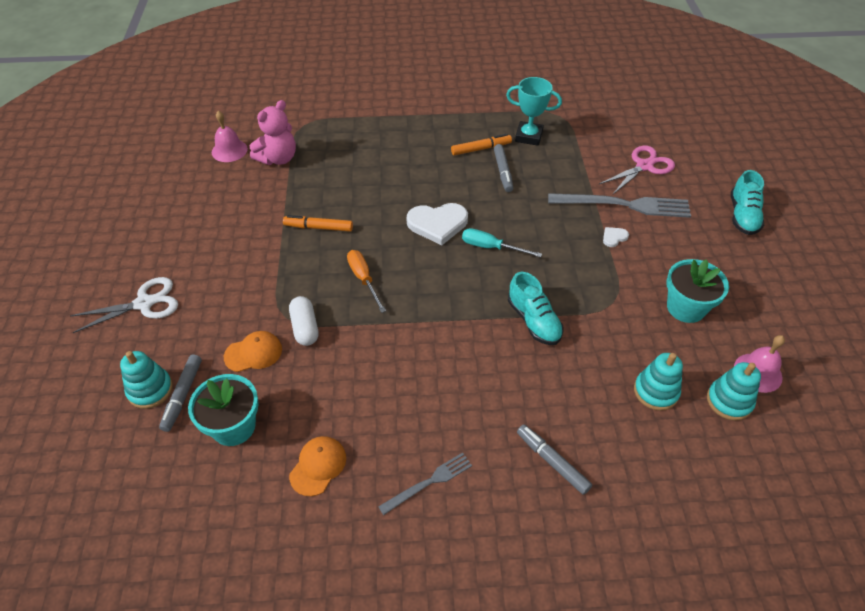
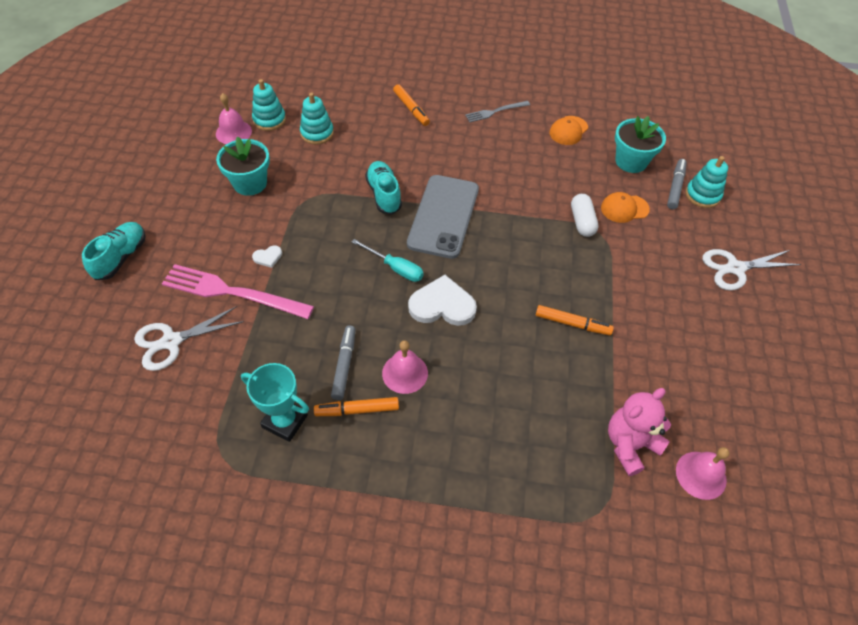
camera: 170 degrees left, 5 degrees up
orange screwdriver [347,250,386,313] -> none
grey marker [517,424,592,495] -> orange marker [393,84,430,126]
grey fork [548,193,691,218] -> pink fork [162,264,314,319]
pink scissors [599,146,675,195] -> white scissors [134,306,244,371]
none -> pink bell [382,340,428,394]
none -> grey phone [407,175,479,259]

